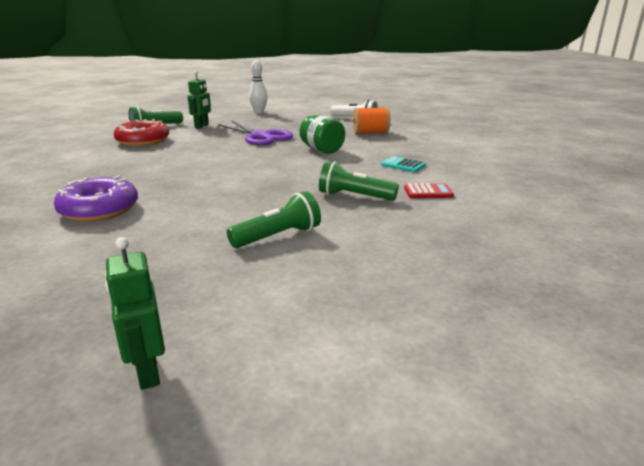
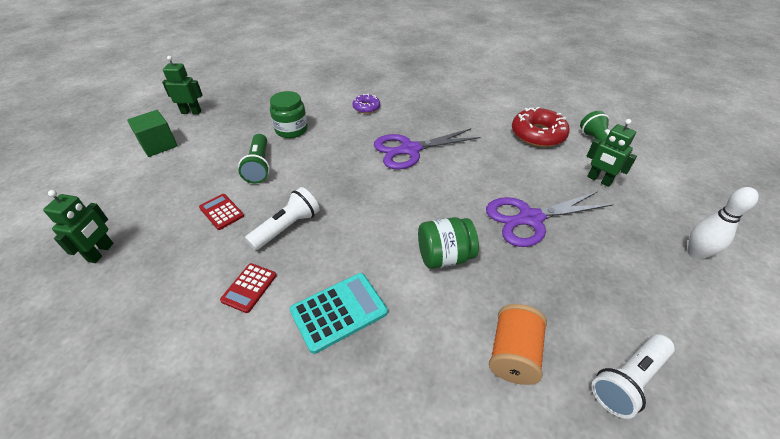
camera: 115 degrees right, 20 degrees up
purple donut [54,176,138,222] -> purple donut [353,94,380,113], size x0.55
green flashlight [319,161,399,201] -> white flashlight [245,187,320,250]
turquoise calculator [381,156,426,172] -> turquoise calculator [290,273,388,354], size x1.60
none -> green robot [43,190,114,263]
none -> green cube [127,110,178,157]
none -> red calculator [199,194,244,230]
none -> green jar [270,91,308,138]
none -> purple scissors [374,128,481,169]

